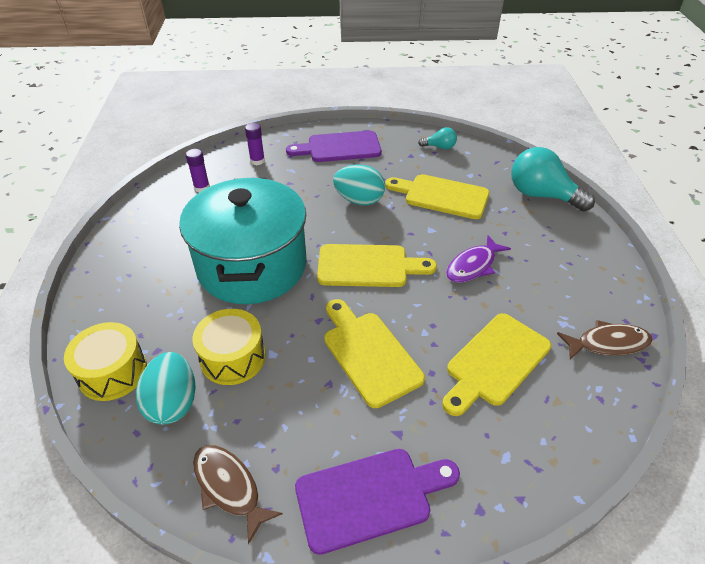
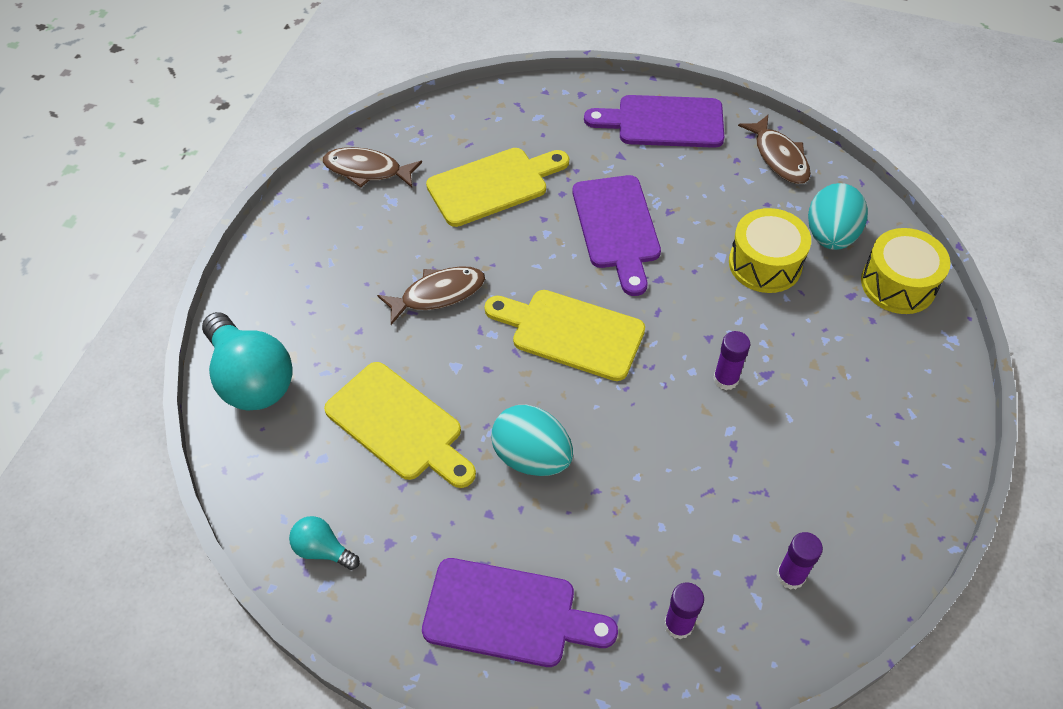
camera: 160 degrees left, 10 degrees up
turquoise pot [179,178,307,304] -> purple glue stick [713,331,750,390]
yellow cutting board [324,299,425,408] -> purple cutting board [573,175,661,296]
purple fish [446,235,511,283] -> brown fish [377,266,485,325]

